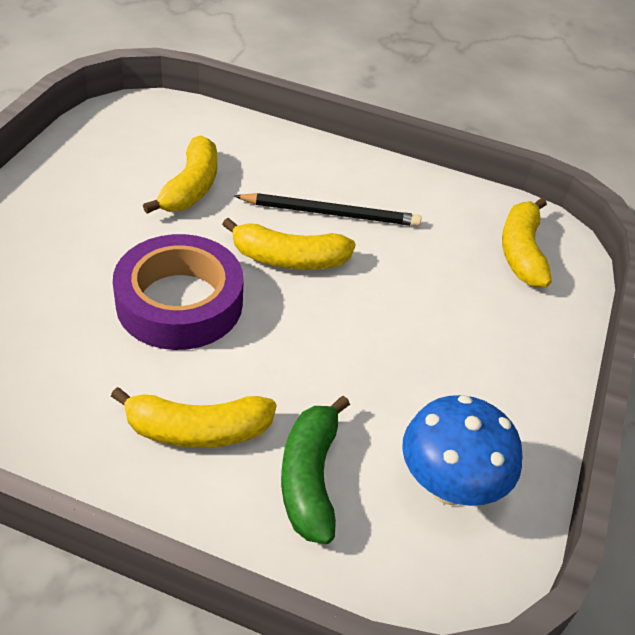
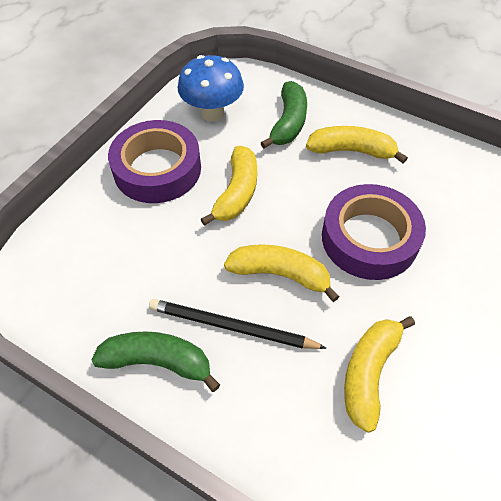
camera: 165 degrees left, 10 degrees up
yellow banana [502,198,552,287] -> yellow banana moved to [201,146,257,226]
none -> green banana [91,331,220,392]
none -> purple tape [108,120,201,203]

